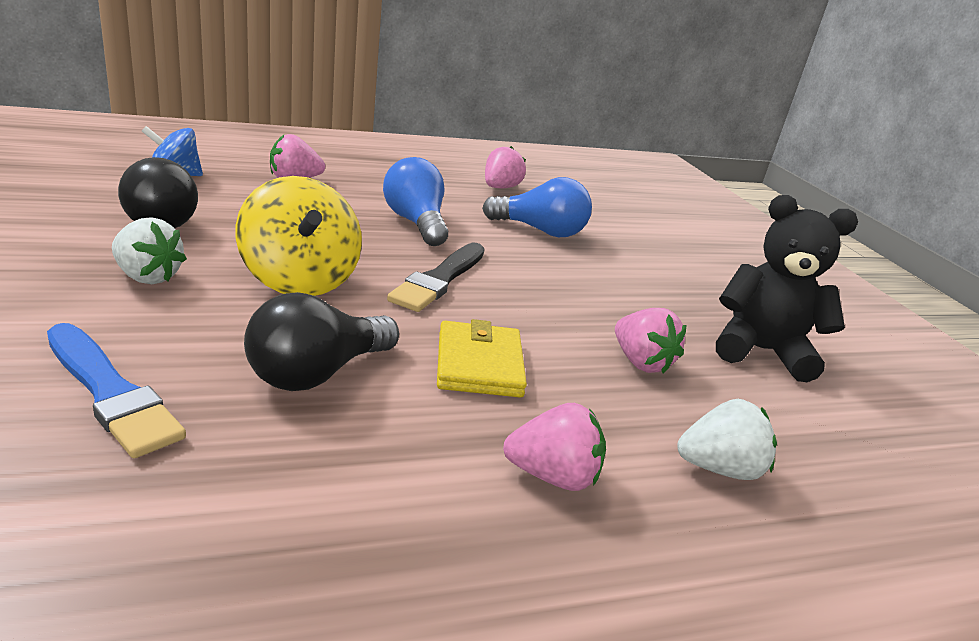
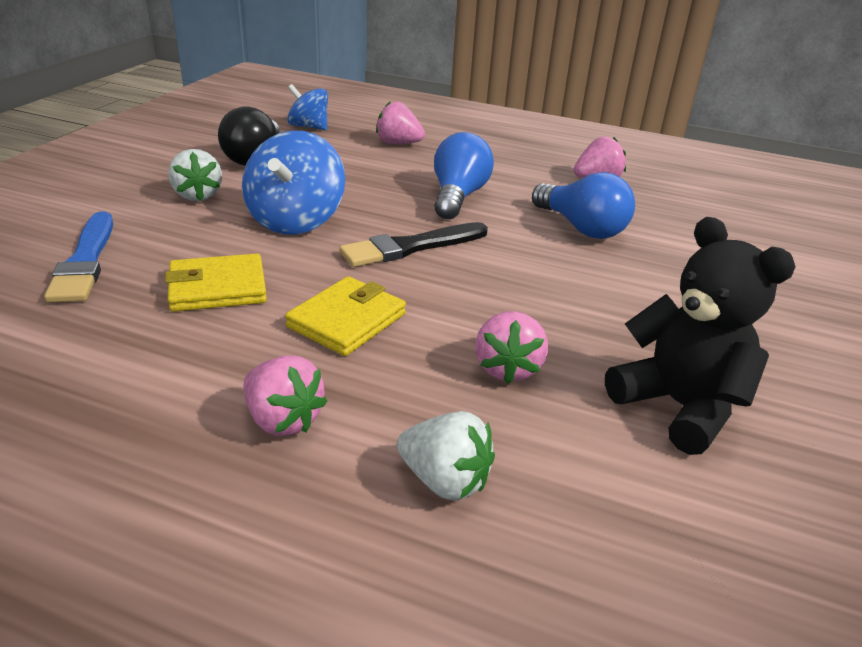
camera: 40 degrees right, 5 degrees up
yellow spinning top [236,176,362,296] -> blue spinning top [242,131,345,235]
black light bulb [244,292,399,391] -> yellow wallet [165,254,267,312]

